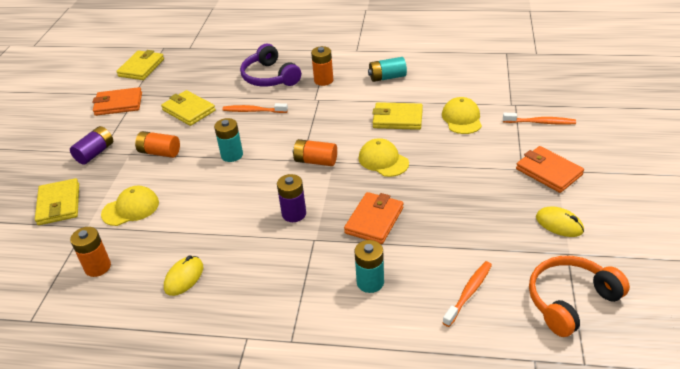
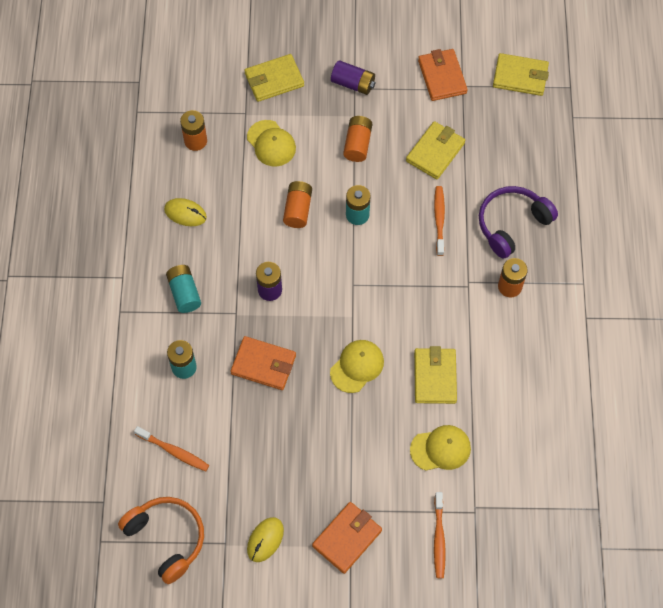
camera: 80 degrees right, 25 degrees up
orange battery [293,139,337,166] -> orange battery moved to [283,181,312,228]
turquoise battery [368,57,407,82] -> turquoise battery moved to [166,265,201,313]

